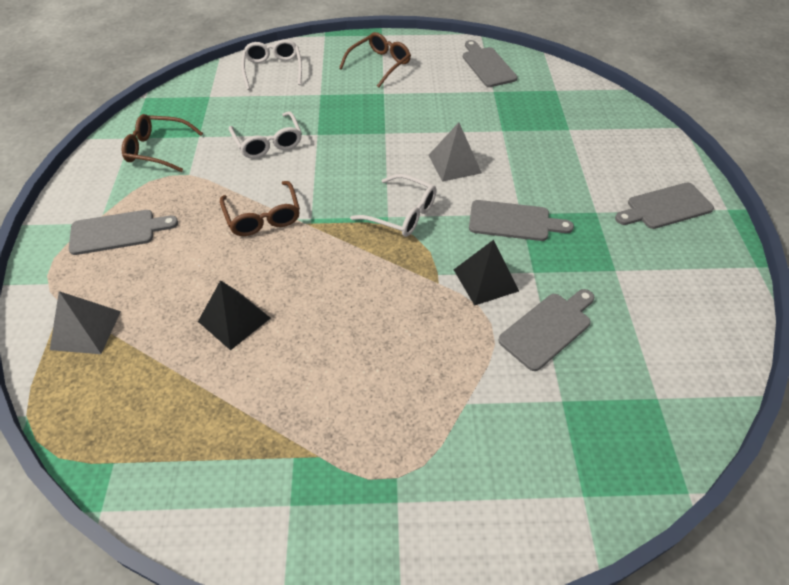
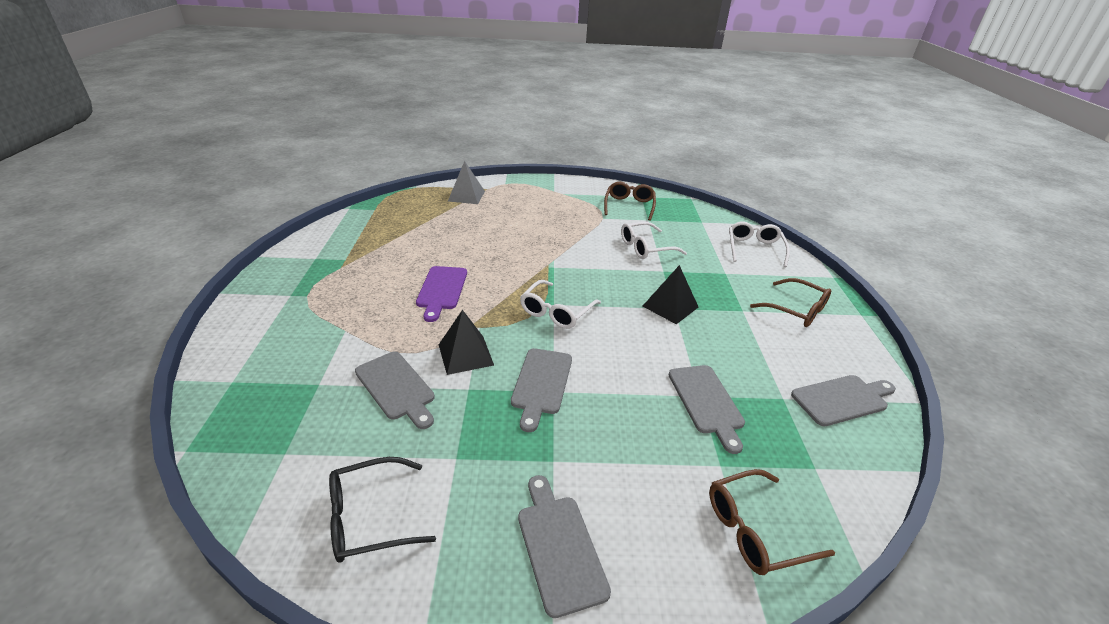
camera: 90 degrees right, 15 degrees down
grey cutting board [69,210,178,255] -> grey cutting board moved to [669,365,745,454]
black pyramid [198,280,270,350] -> black pyramid moved to [643,265,698,324]
brown glasses [220,181,300,236] -> brown glasses moved to [709,469,835,575]
white glasses [241,40,302,90] -> white glasses turned 75 degrees counterclockwise [729,222,790,267]
grey pyramid [428,122,482,182] -> none
none -> black glasses [329,457,436,562]
none -> purple cutting board [416,266,467,322]

